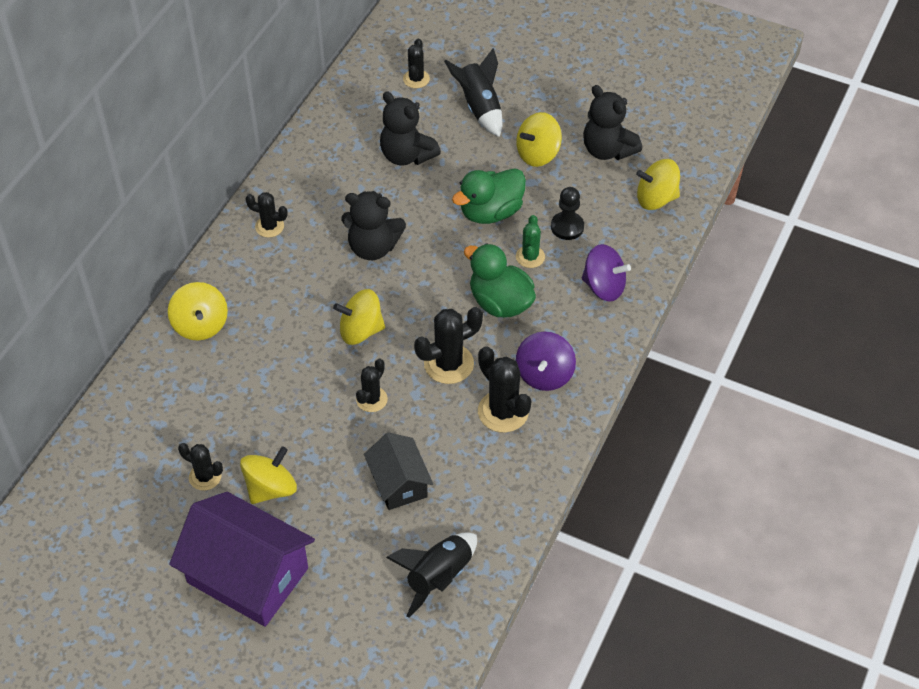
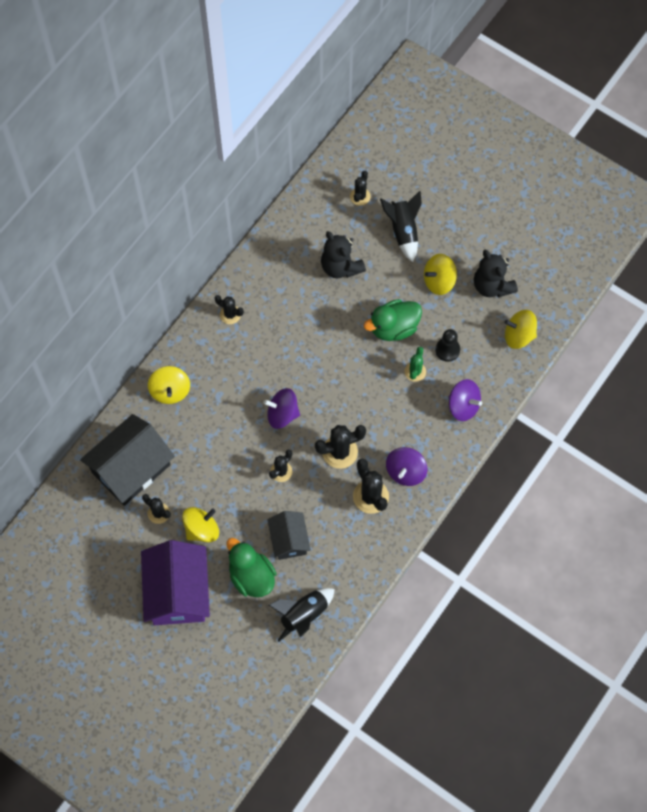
camera: 10 degrees right, 15 degrees up
purple house [169,492,315,627] -> purple house turned 45 degrees clockwise [141,540,210,625]
yellow spinning top [333,289,385,345] -> purple spinning top [264,388,300,429]
black teddy bear [341,191,406,260] -> none
green duck [464,243,536,318] -> green duck moved to [227,538,276,597]
none -> black house [80,414,175,506]

